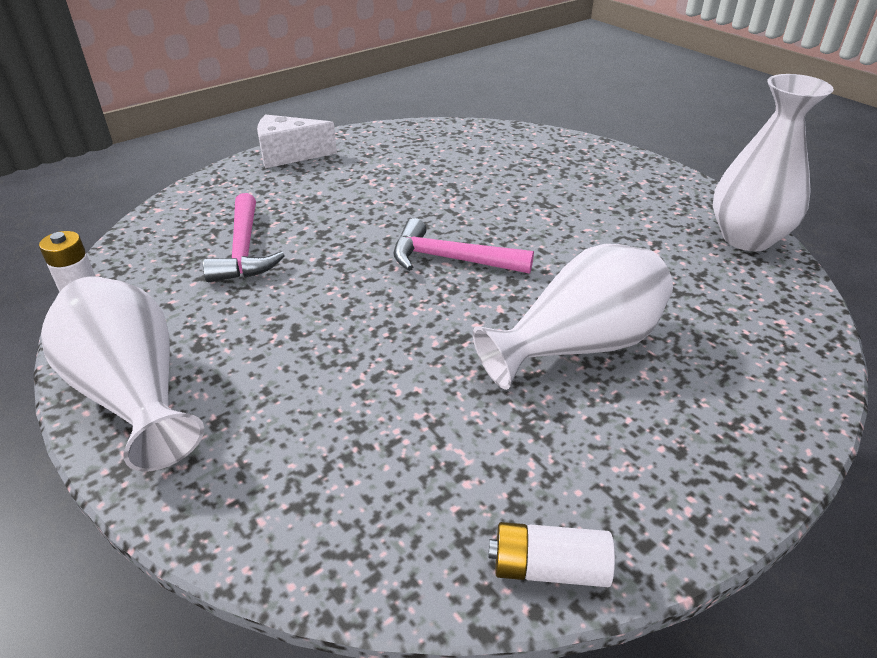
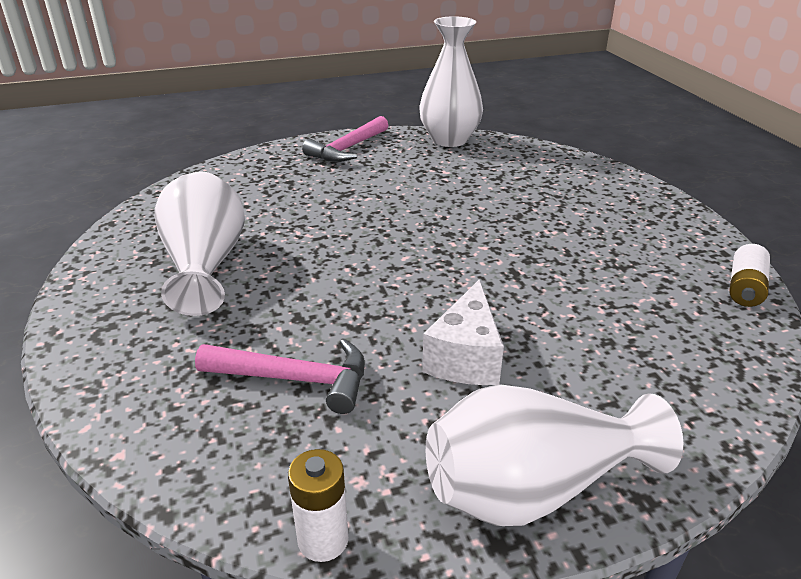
camera: 70 degrees left, 5 degrees down
white cheese [257,114,337,168] -> white cheese moved to [422,279,504,385]
pink hammer [394,218,534,274] -> pink hammer moved to [302,116,388,162]
white vase [473,244,673,390] -> white vase moved to [155,171,245,316]

